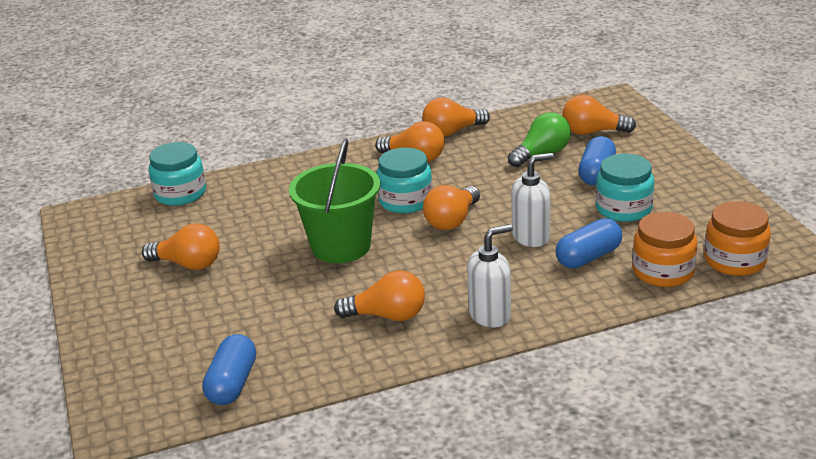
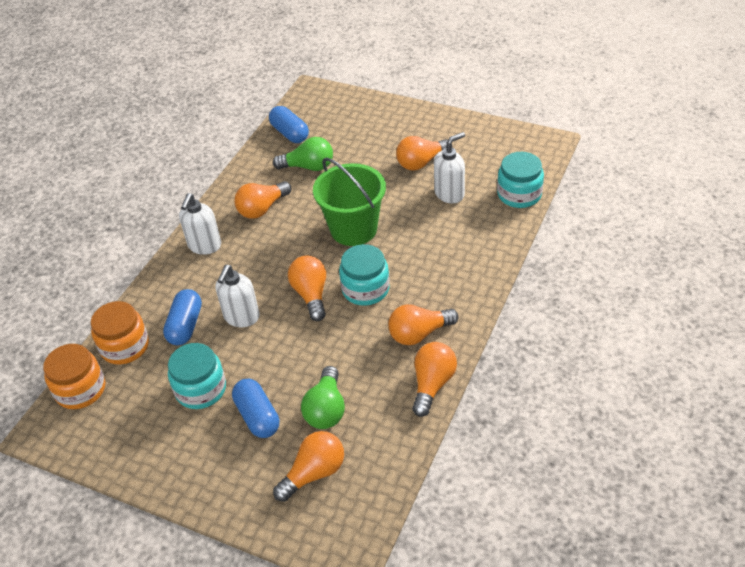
camera: 135 degrees right, 15 degrees up
none -> green light bulb [273,137,333,171]
none -> white soap dispenser [434,132,465,203]

